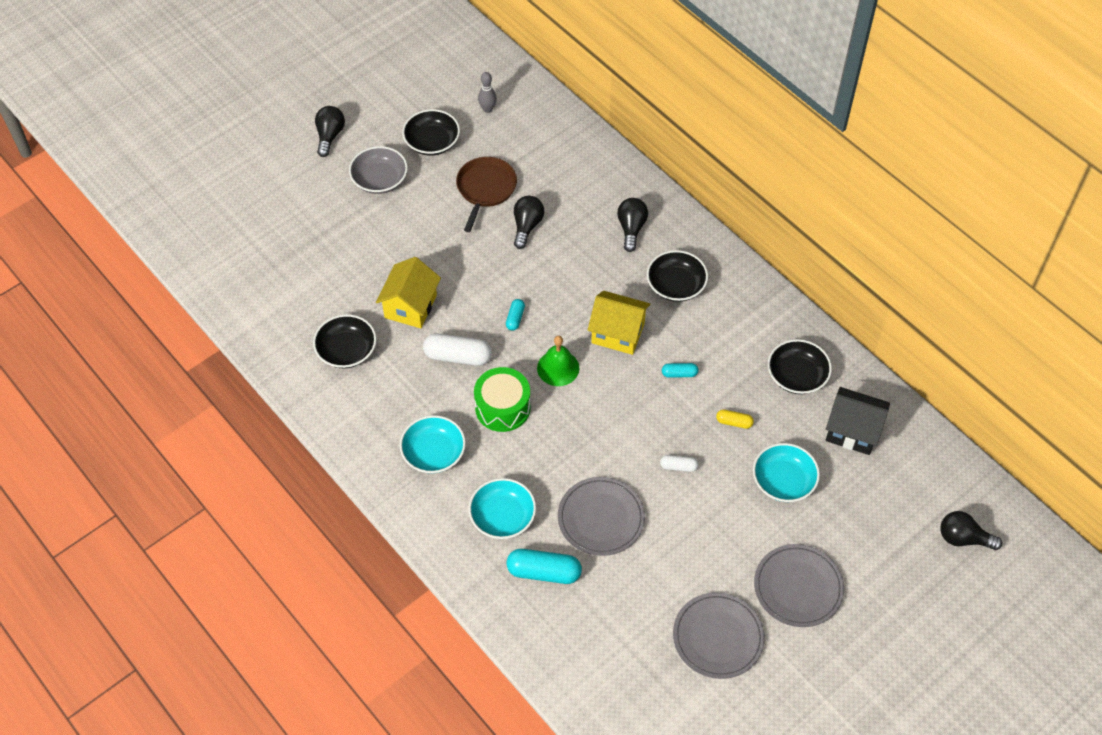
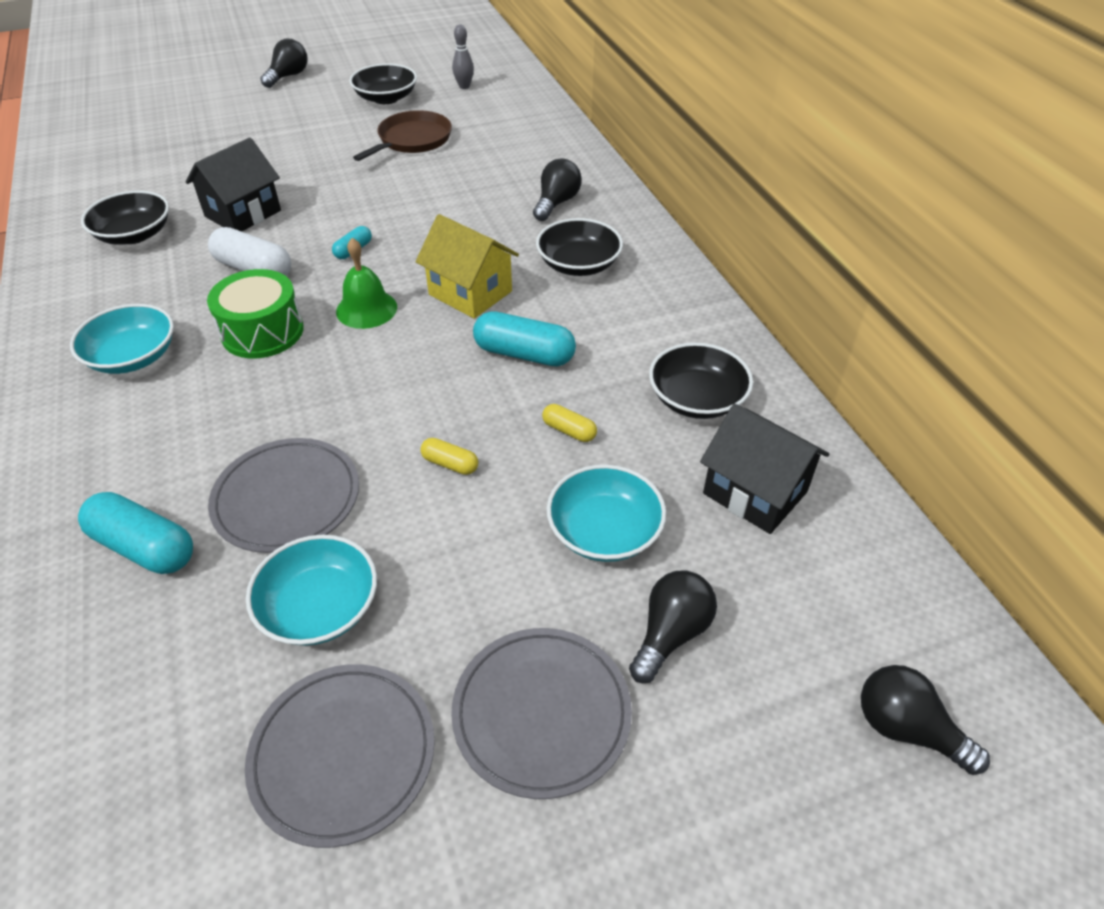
camera: 20 degrees right, 10 degrees down
grey bowl [349,146,408,194] -> none
yellow house [376,257,441,328] -> black house [186,138,281,232]
turquoise bowl [468,478,536,539] -> turquoise bowl moved to [246,535,377,646]
black light bulb [514,196,544,249] -> black light bulb moved to [629,570,717,683]
white capsule [660,455,698,472] -> yellow capsule [420,438,478,475]
turquoise capsule [662,363,698,378] -> turquoise capsule [473,311,576,367], size x1.90

